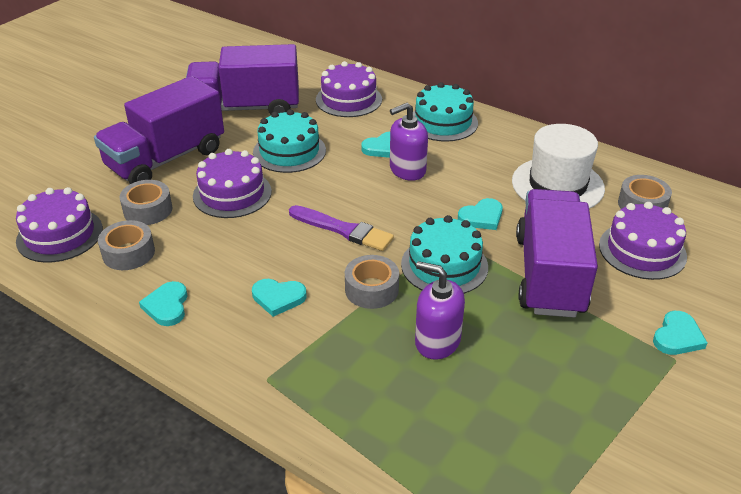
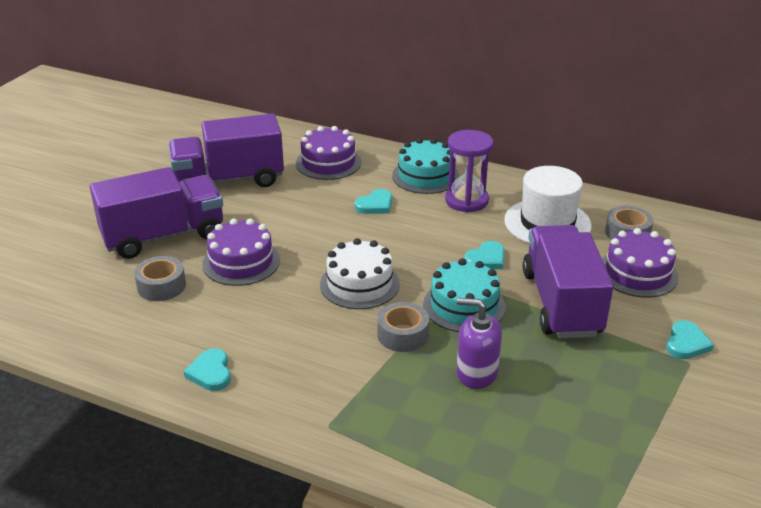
camera: 10 degrees left, 5 degrees down
purple cake [16,187,103,263] -> none
purple truck [94,76,224,184] -> purple truck turned 150 degrees counterclockwise [90,167,223,259]
grey tape [98,220,155,270] -> none
turquoise heart [252,279,307,317] -> none
turquoise cake [253,109,326,173] -> none
purple brush [289,205,394,251] -> white cake [320,238,400,309]
purple soap dispenser [390,103,428,181] -> none
none -> purple hourglass [445,130,493,212]

